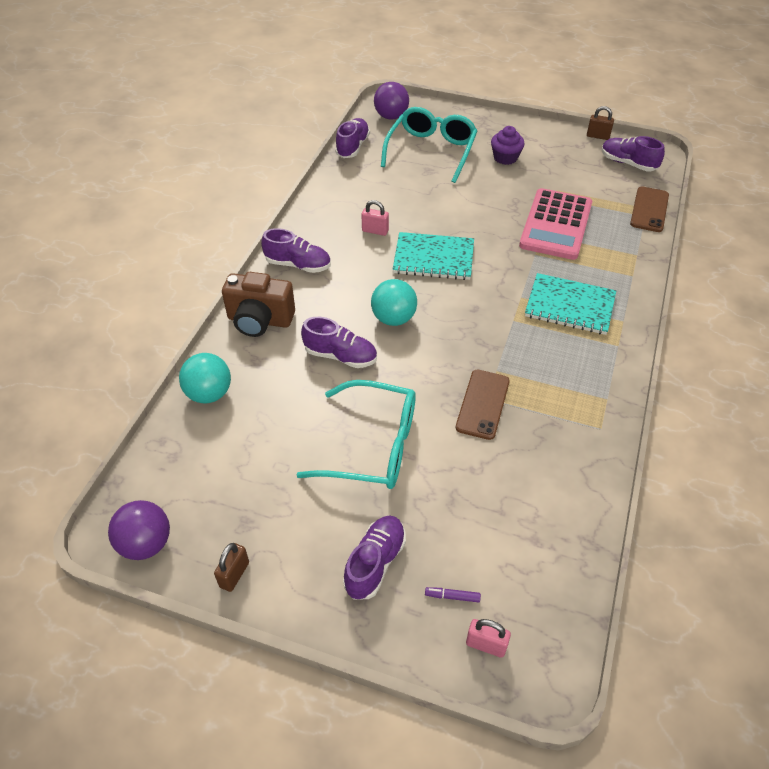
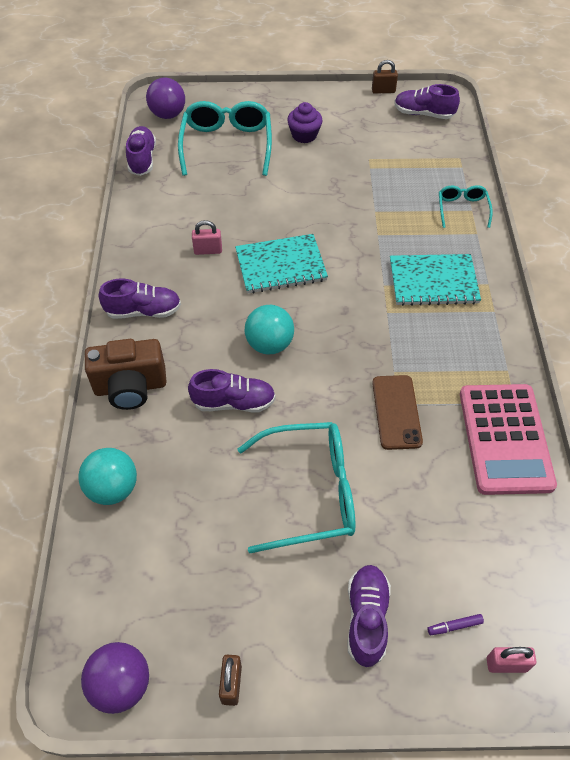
camera: 20 degrees left, 5 degrees up
pink calculator [519,188,592,260] -> pink calculator moved to [460,384,557,495]
brown phone [630,187,669,232] -> none
none -> turquoise glasses [439,185,493,228]

